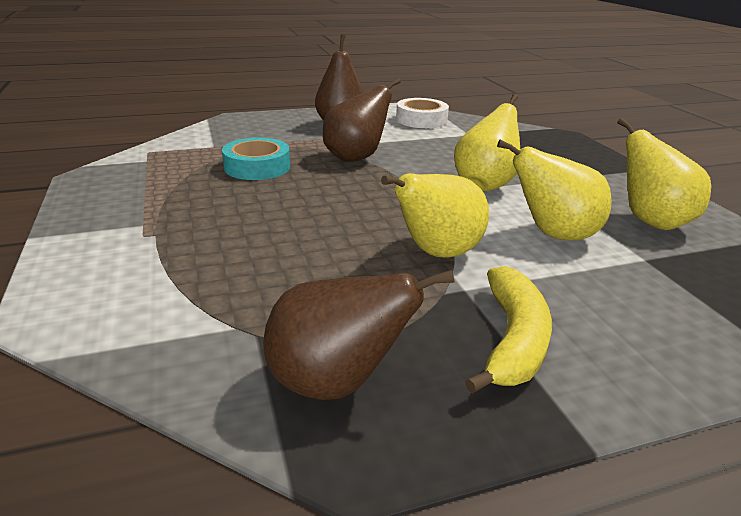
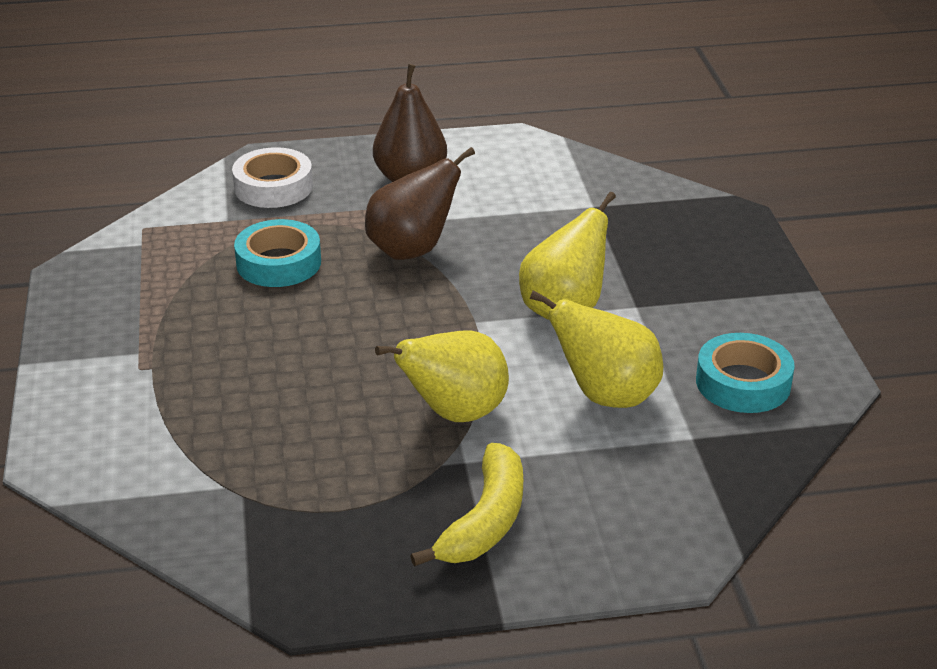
camera: 10 degrees right, 5 degrees up
brown pear [263,270,455,400] -> none
white tape [396,98,449,128] -> white tape moved to [232,147,313,208]
yellow pear [617,118,711,230] -> turquoise tape [696,333,795,413]

